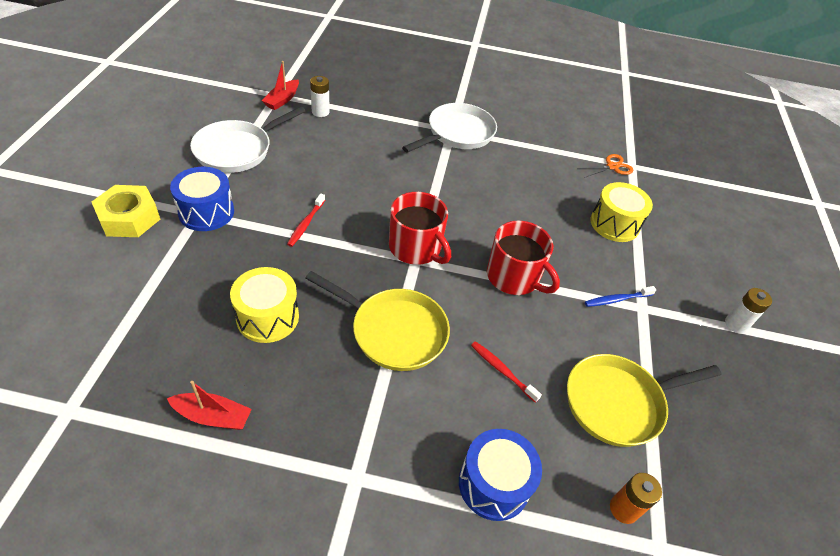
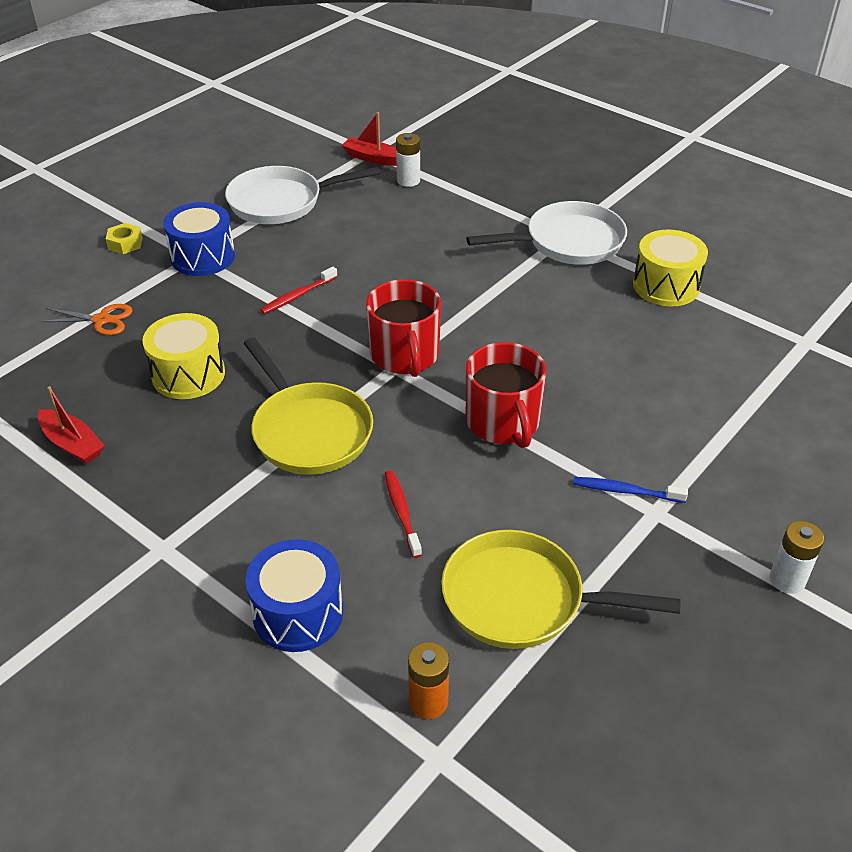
camera: 35 degrees right, 5 degrees down
yellow nut [92,185,160,237] -> yellow nut [106,223,142,254], size x0.53
red boat [262,61,299,110] -> red boat turned 60 degrees clockwise [342,112,396,166]
orange scissors [577,154,634,178] -> orange scissors moved to [39,304,133,335]
yellow drum [590,182,653,242] -> yellow drum moved to [633,230,708,306]

